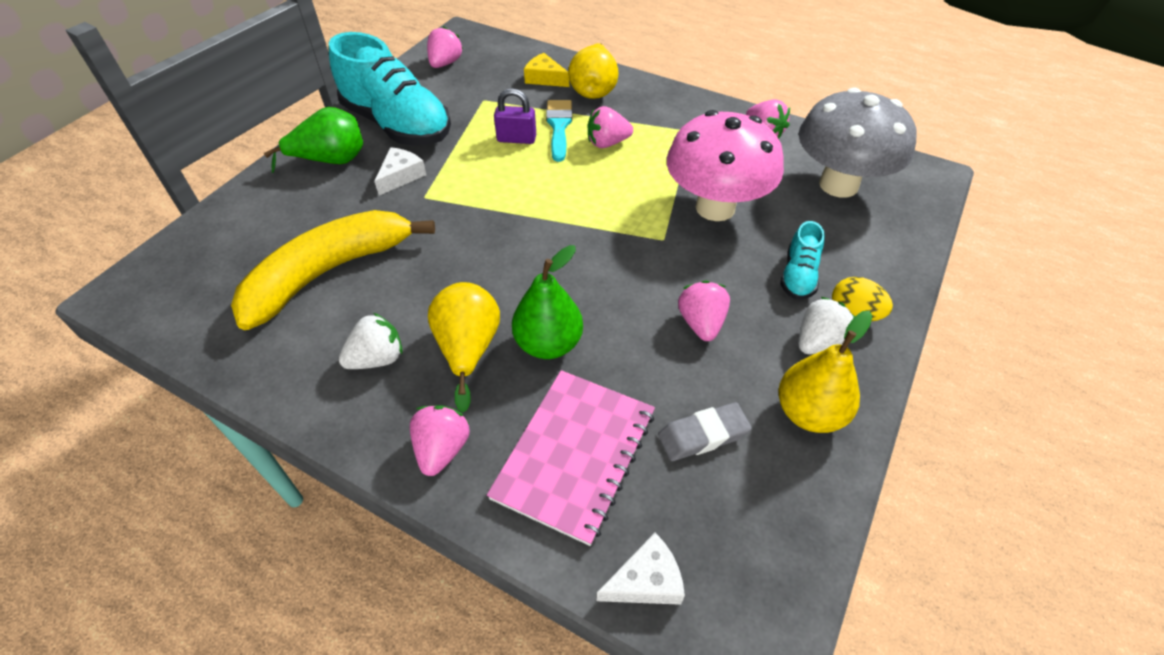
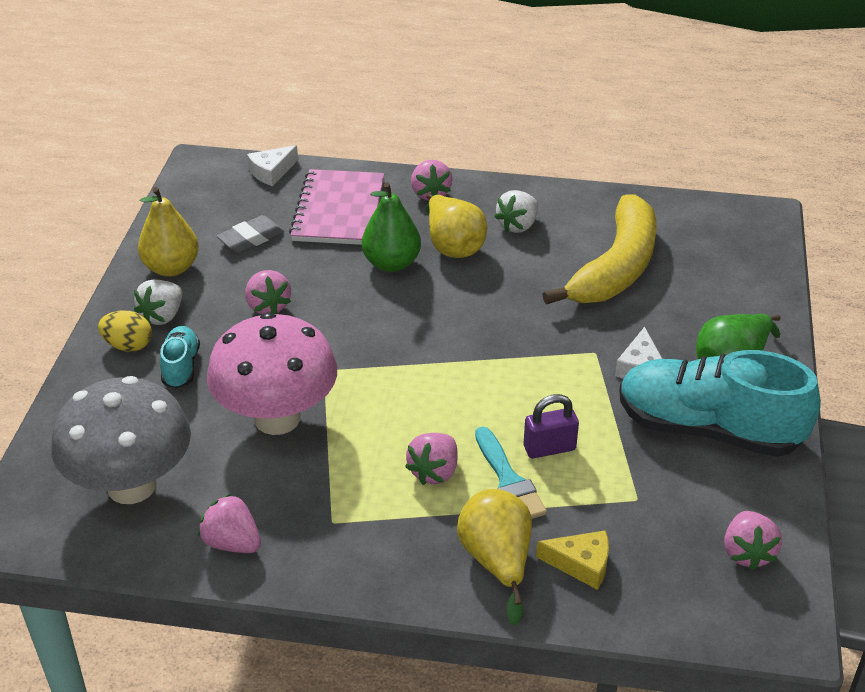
camera: 160 degrees right, 10 degrees down
pink strawberry [587,106,633,148] -> pink strawberry turned 150 degrees clockwise [405,433,457,485]

